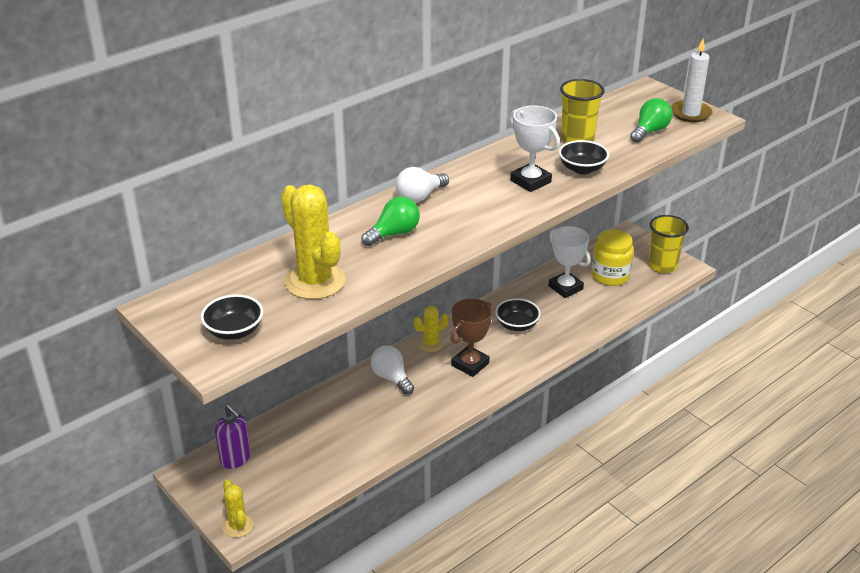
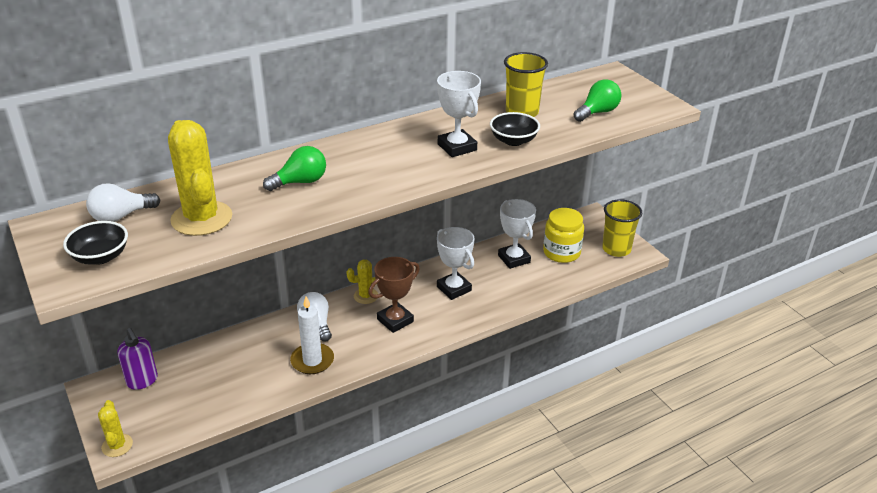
camera: 10 degrees right, 0 degrees up
white light bulb [396,167,449,203] -> white light bulb moved to [86,183,160,222]
black bowl [495,298,541,331] -> white trophy [437,227,475,300]
white candle [671,39,713,122] -> white candle moved to [290,297,334,374]

